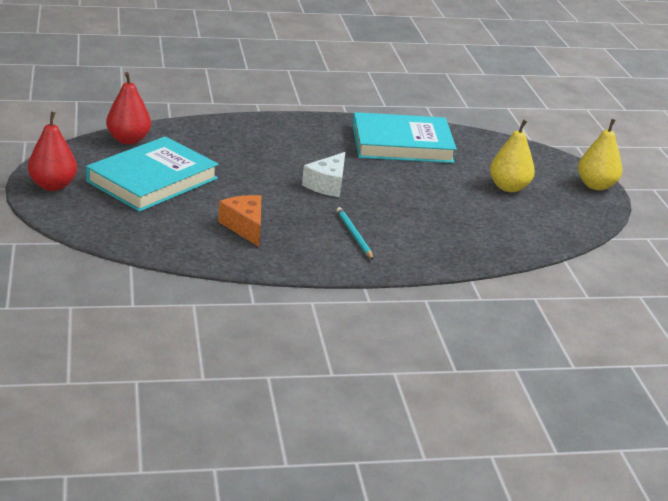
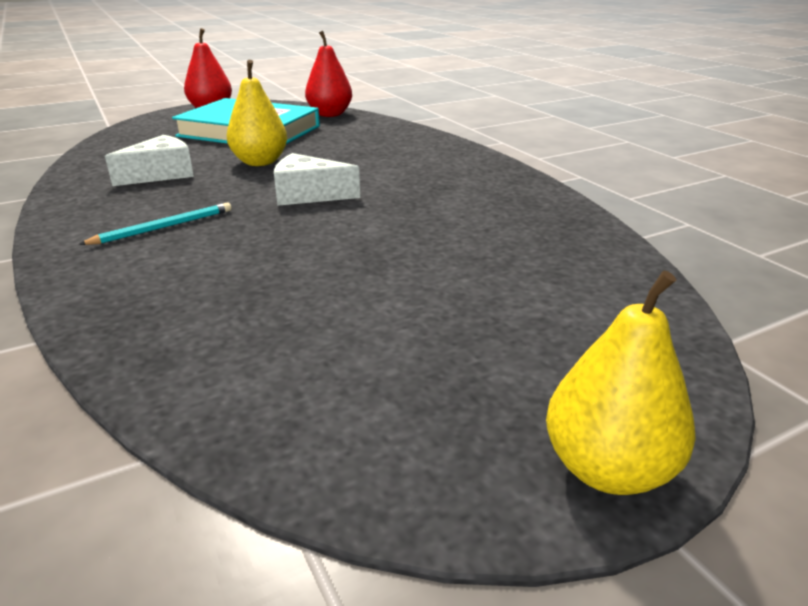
camera: 75 degrees right, 0 degrees up
orange cheese [218,195,261,247] -> white cheese [105,135,194,186]
turquoise book [353,112,457,163] -> none
yellow pear [490,120,535,192] -> yellow pear moved to [227,60,287,166]

